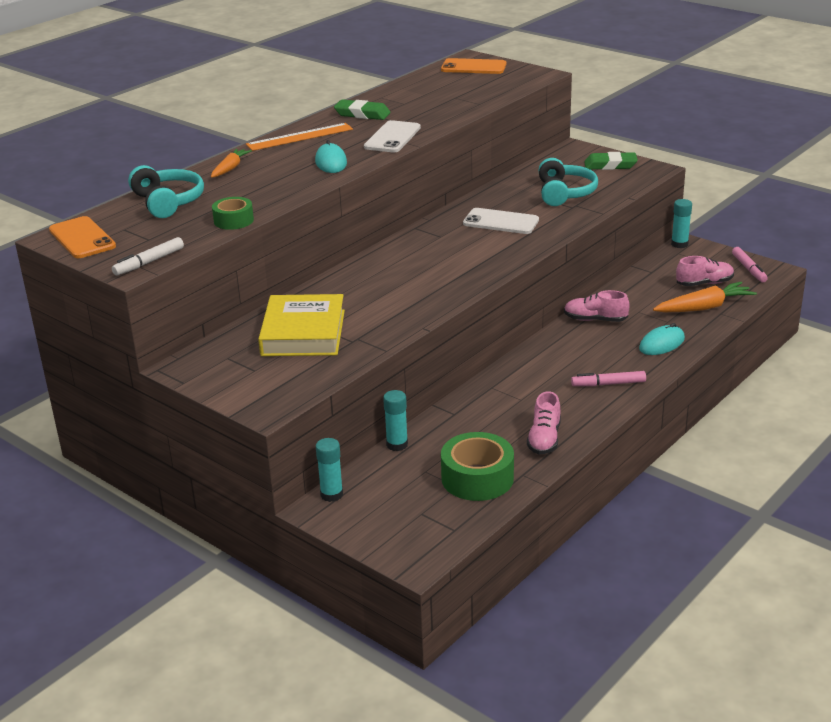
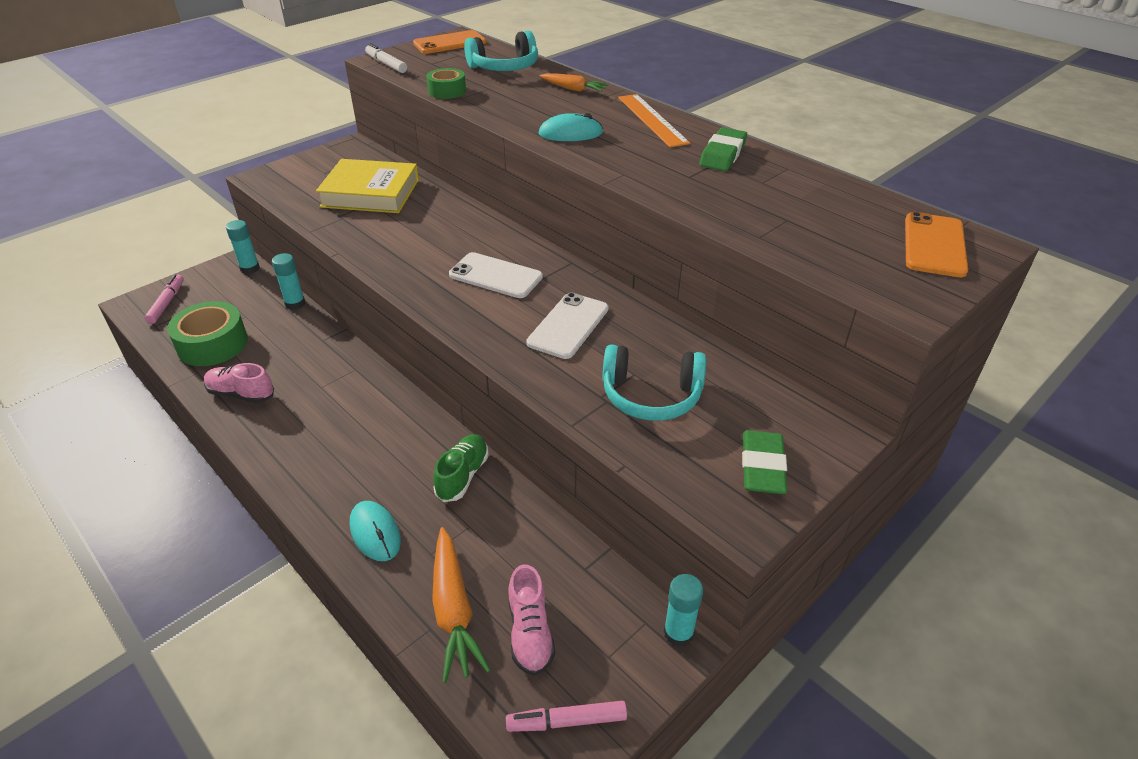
camera: 95 degrees right, 10 degrees up
white phone [364,120,421,152] -> white phone moved to [449,252,543,298]
pink shoe [564,290,630,322] -> green shoe [433,434,489,502]
pink marker [571,371,646,386] -> pink marker moved to [144,274,184,324]

